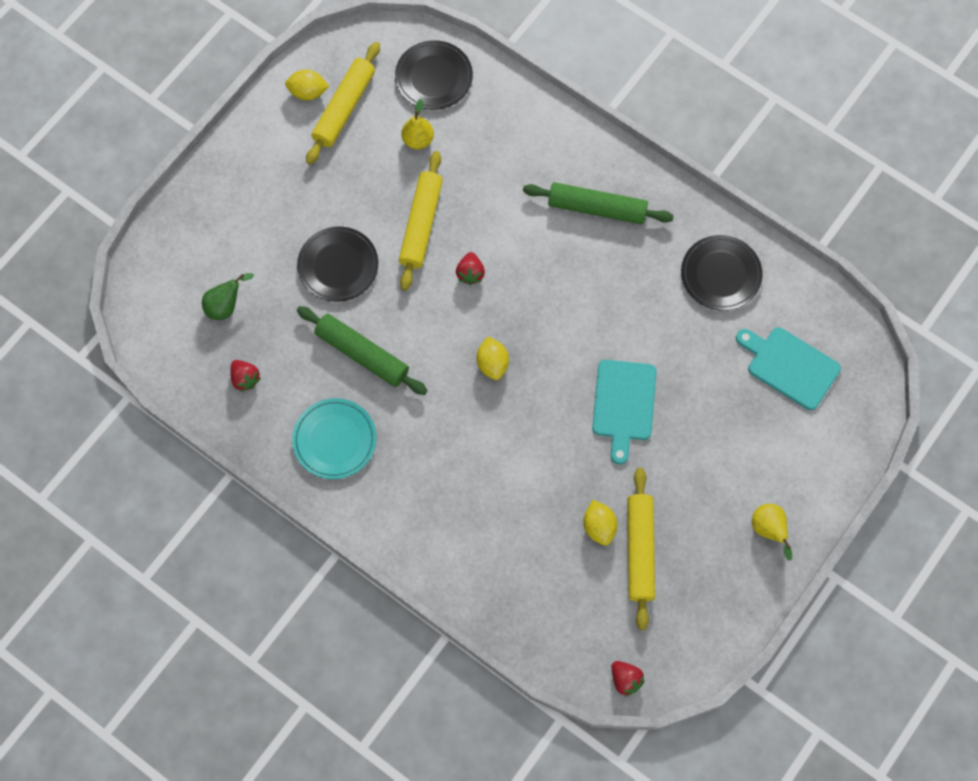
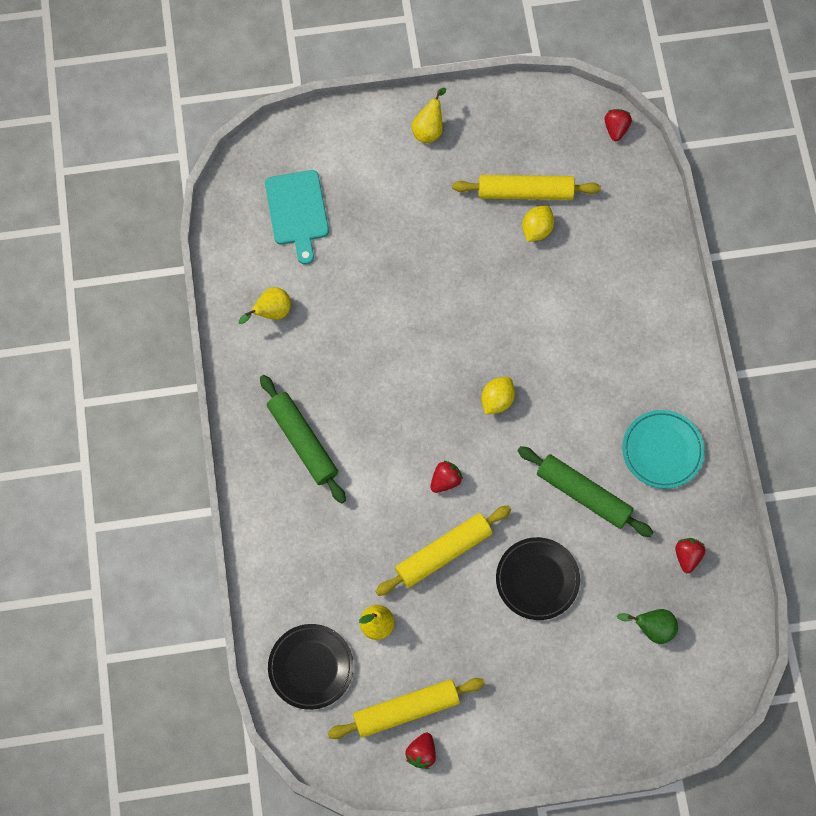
camera: 135 degrees left, 0 degrees up
yellow lemon [285,69,329,100] -> red strawberry [405,732,436,769]
green rolling pin [297,306,427,395] -> green rolling pin turned 45 degrees counterclockwise [518,446,654,537]
turquoise cutting board [592,360,657,464] -> none
yellow rolling pin [627,468,655,630] -> yellow rolling pin turned 45 degrees clockwise [452,175,601,200]
black plate [681,235,763,311] -> yellow pear [239,287,291,324]

